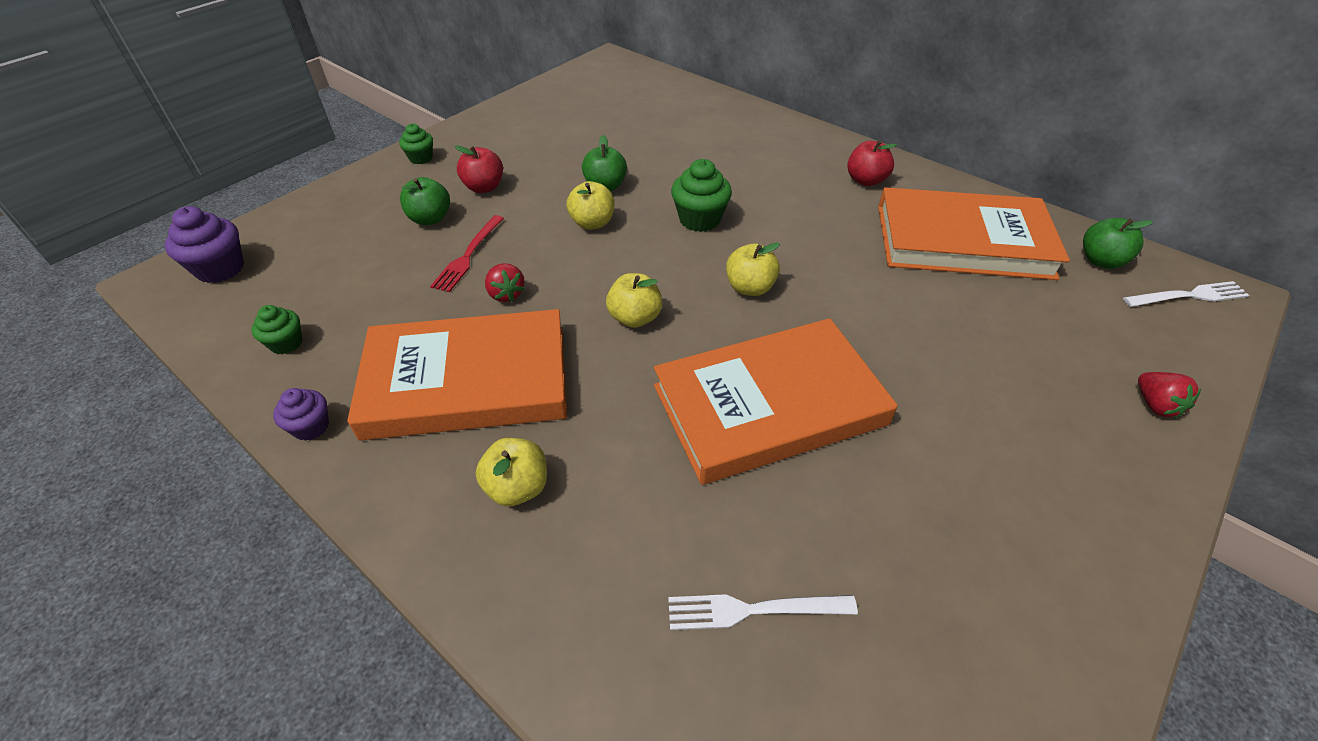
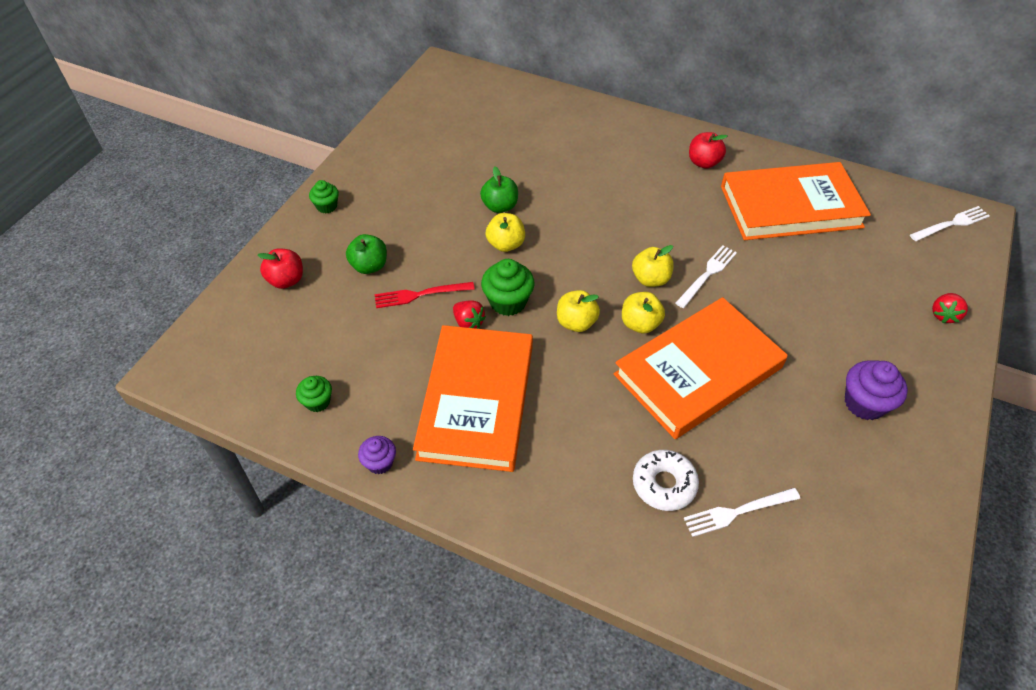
camera: 15 degrees left, 5 degrees up
purple cupcake [165,206,244,283] -> purple cupcake moved to [845,360,908,420]
orange book [347,309,567,440] -> orange book turned 60 degrees counterclockwise [413,325,533,472]
red fork [430,215,504,292] -> red fork turned 75 degrees clockwise [375,282,475,308]
red apple [454,145,503,193] -> red apple moved to [257,249,303,289]
yellow apple [476,438,547,506] -> yellow apple moved to [622,292,665,334]
green cupcake [671,159,732,232] -> green cupcake moved to [481,259,535,316]
green apple [1083,218,1153,269] -> none
red strawberry [1138,372,1201,418] -> red strawberry turned 60 degrees clockwise [932,293,968,323]
none -> white donut [633,450,699,511]
none -> white fork [675,245,737,308]

